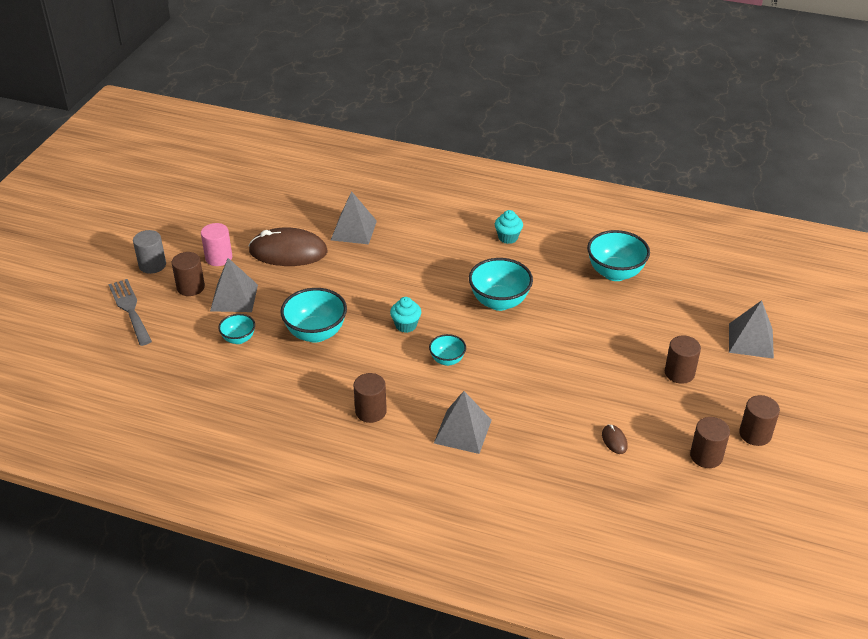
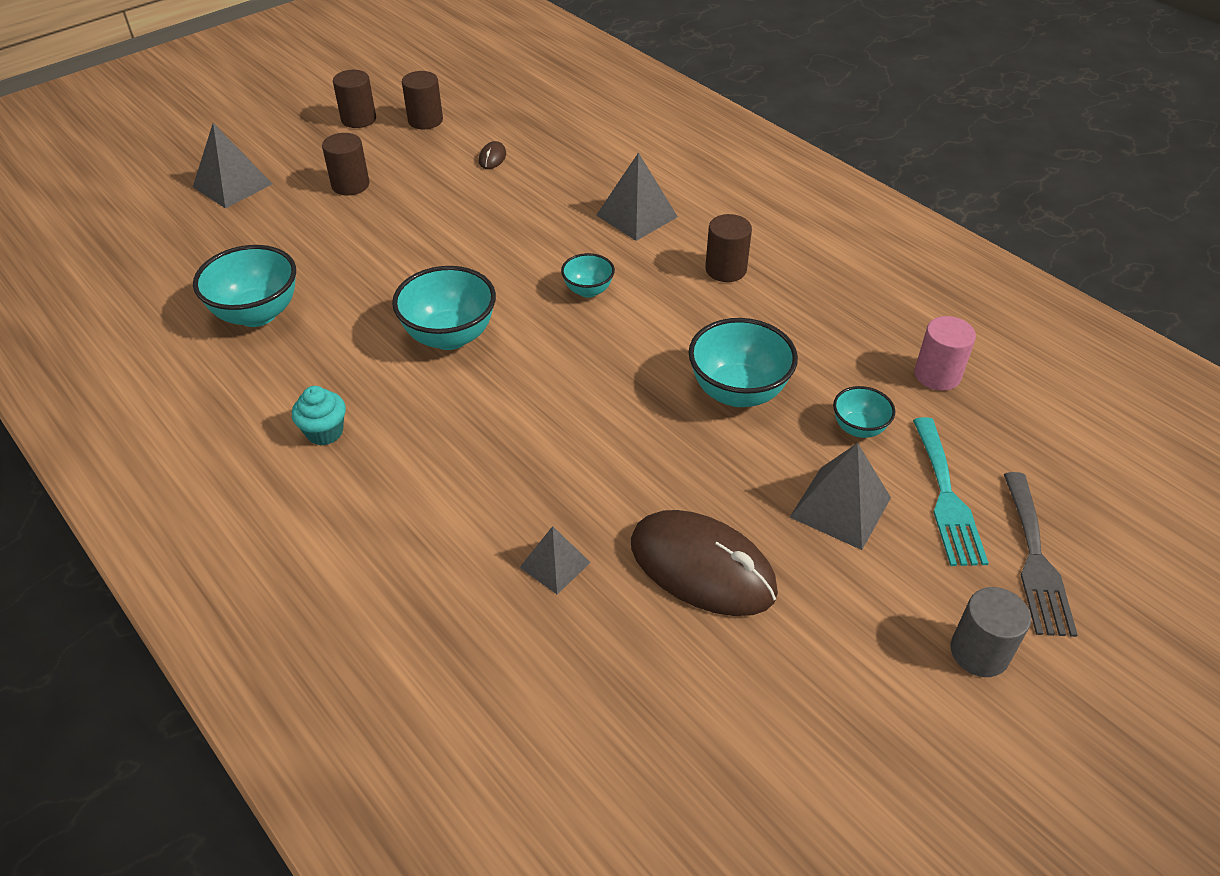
camera: 150 degrees left, 5 degrees up
brown cylinder [172,252,205,296] -> none
pink cylinder [201,223,232,266] -> pink cylinder moved to [914,316,976,391]
grey pyramid [331,191,377,245] -> grey pyramid [519,526,591,594], size x0.63
turquoise cupcake [390,297,421,333] -> none
none -> turquoise fork [913,417,989,566]

